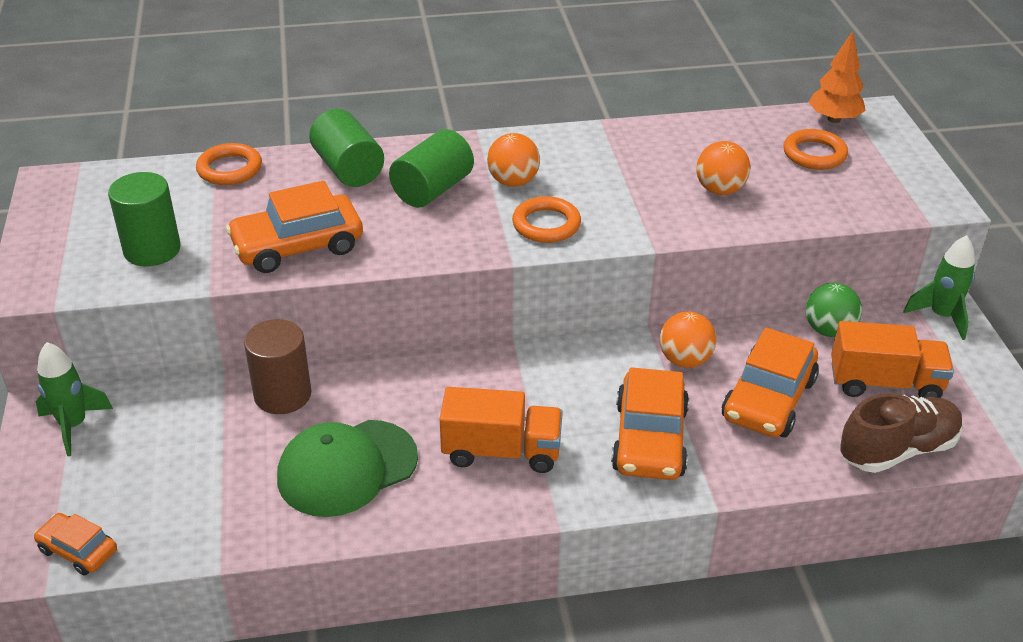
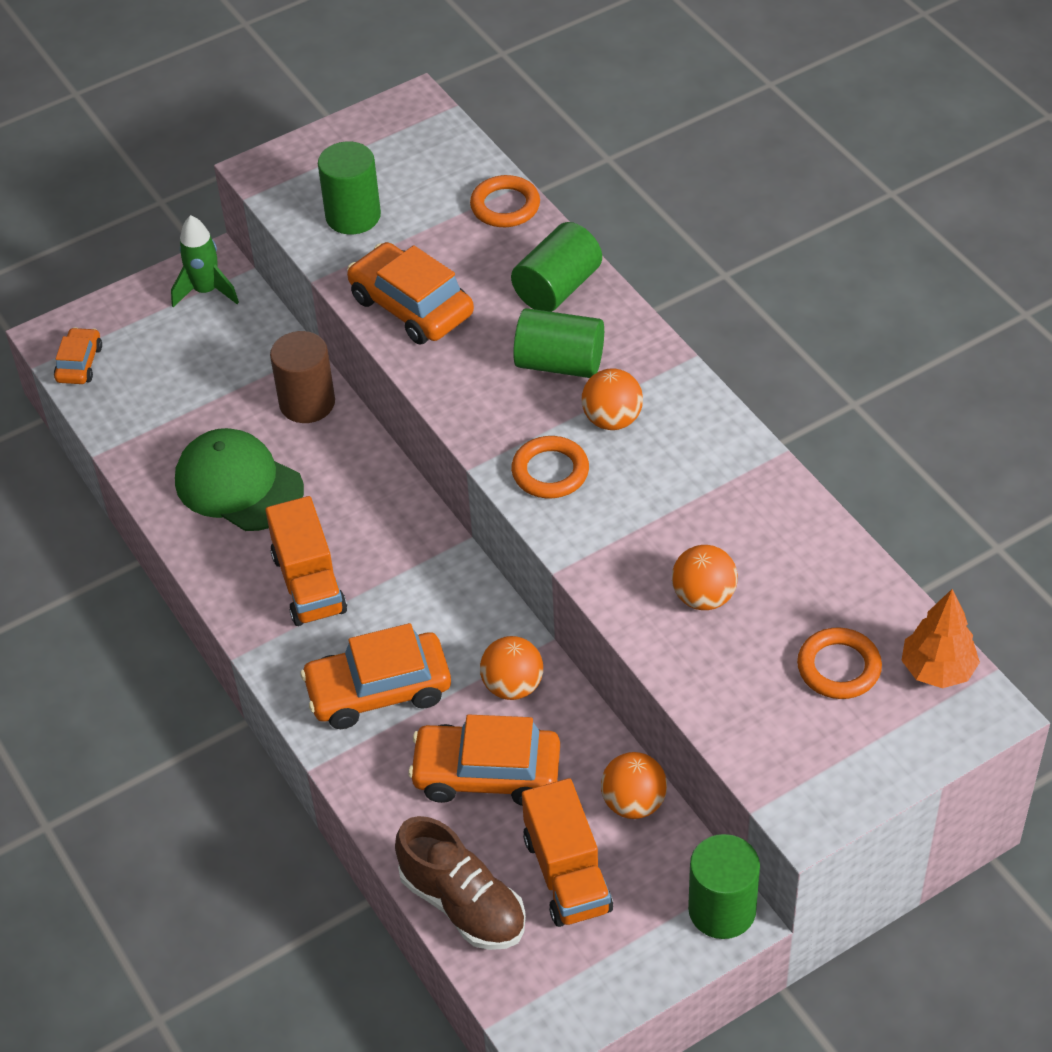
camera: 70 degrees right, 10 degrees up
green ball [806,283,862,337] -> orange ball [601,752,667,819]
green rocket [903,235,975,340] -> green cylinder [688,834,760,939]

